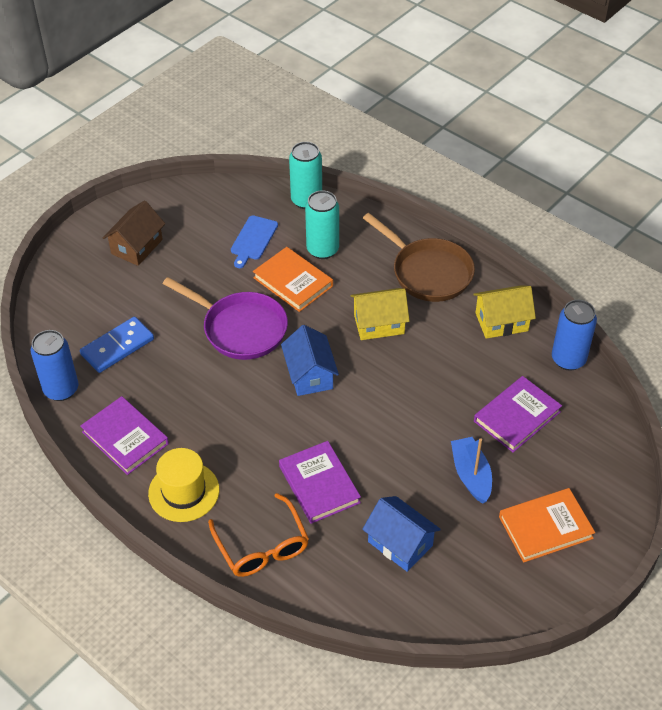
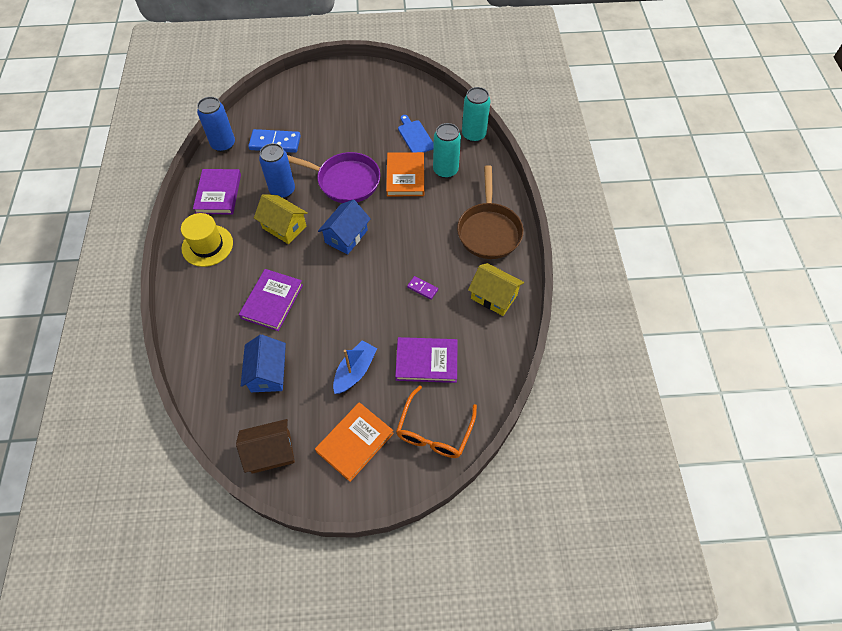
camera: 45 degrees right, 10 degrees up
brown house [103,200,165,266] -> brown house moved to [236,419,295,474]
purple pan [163,277,288,360] -> purple pan turned 60 degrees counterclockwise [287,152,380,203]
orange glasses [208,493,309,577] -> orange glasses moved to [396,386,477,458]
blue cutting board [231,216,278,268] -> blue cutting board turned 90 degrees clockwise [398,115,434,153]
yellow house [350,288,410,340] -> yellow house moved to [254,194,308,244]
orange book [499,488,595,563] -> orange book turned 75 degrees counterclockwise [315,402,394,482]
blue can [552,300,597,371] -> blue can moved to [259,143,295,198]
none -> purple domino [407,276,438,300]

